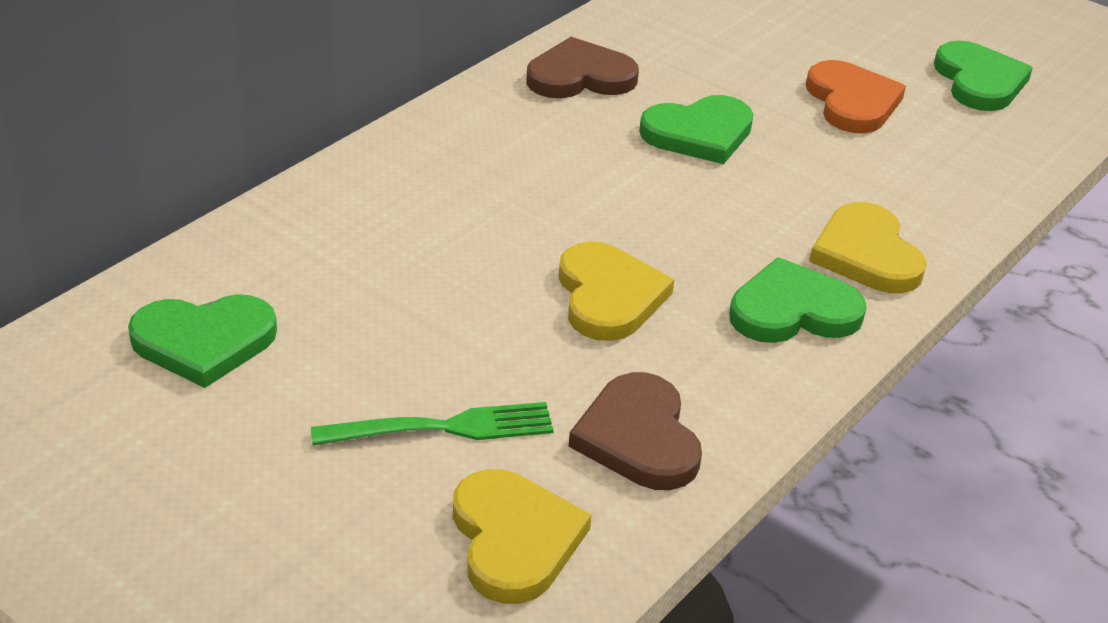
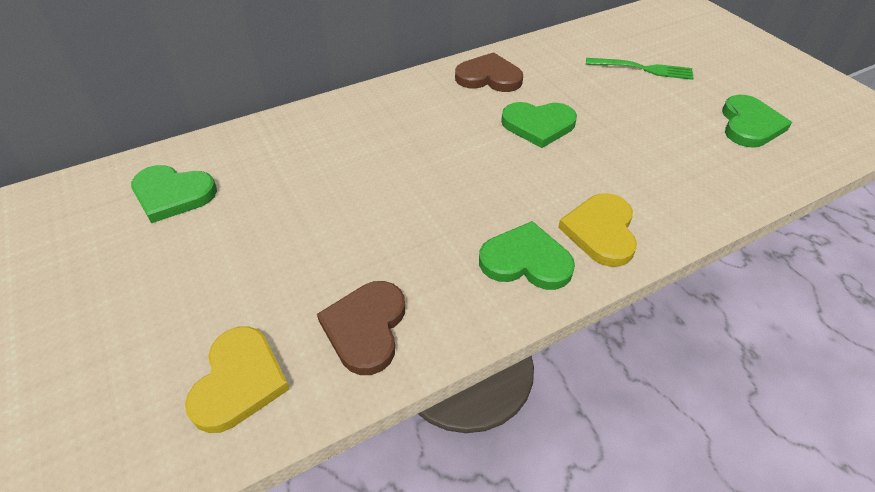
camera: 25 degrees right, 10 degrees up
green fork [311,402,554,446] -> green fork moved to [586,58,694,80]
yellow heart [559,241,674,341] -> none
orange heart [806,60,906,133] -> none

